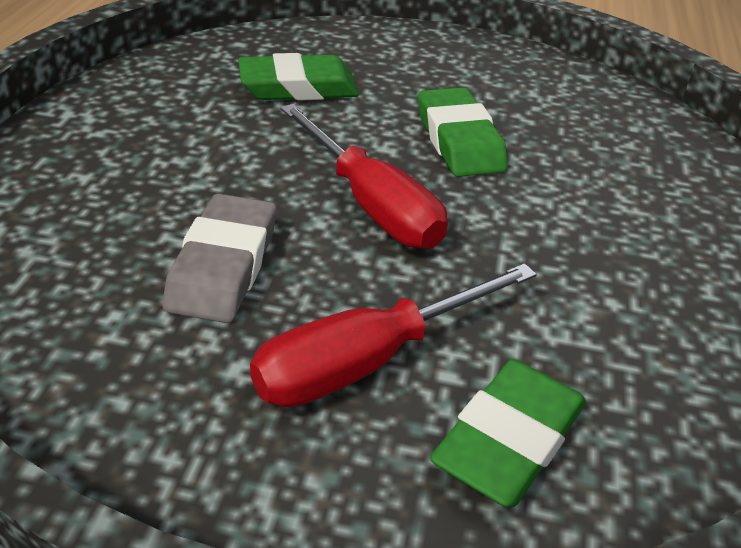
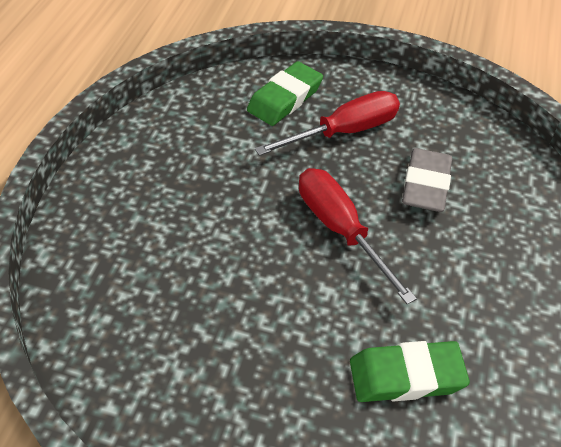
camera: 175 degrees left, 10 degrees up
green eraser [418,87,508,177] -> none

